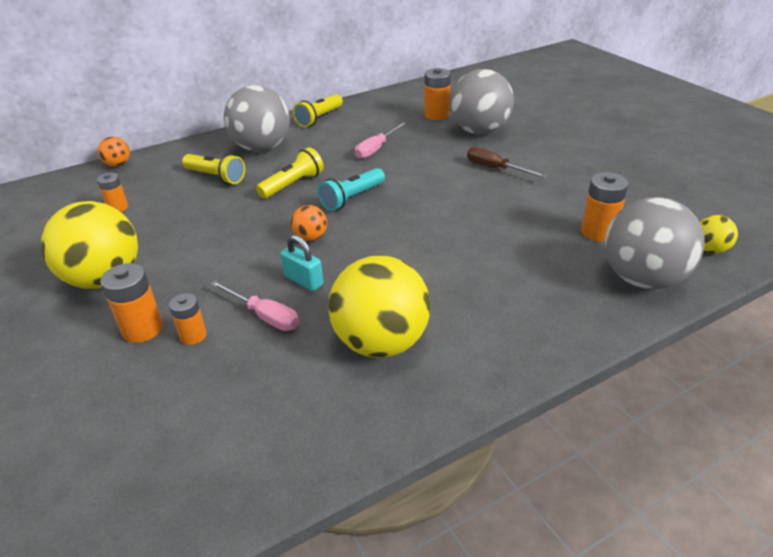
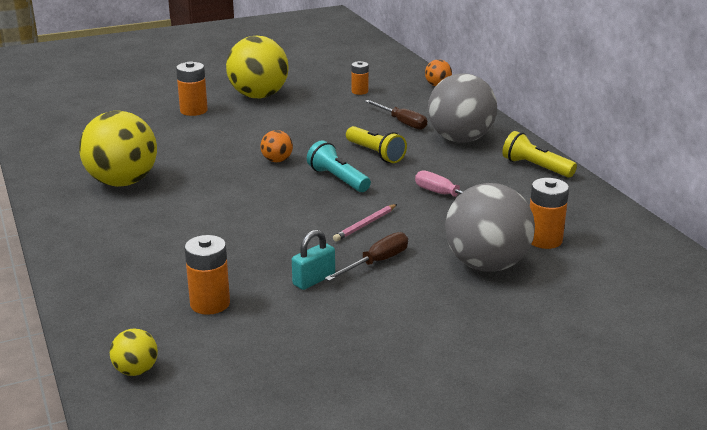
camera: 95 degrees right, 10 degrees down
orange battery [169,293,207,345] -> none
yellow flashlight [182,154,245,184] -> brown screwdriver [365,100,427,130]
pink screwdriver [210,281,299,331] -> none
turquoise padlock [280,235,323,291] -> turquoise padlock moved to [292,230,335,290]
grey ball [605,197,705,289] -> none
none -> pink pencil [333,204,397,242]

